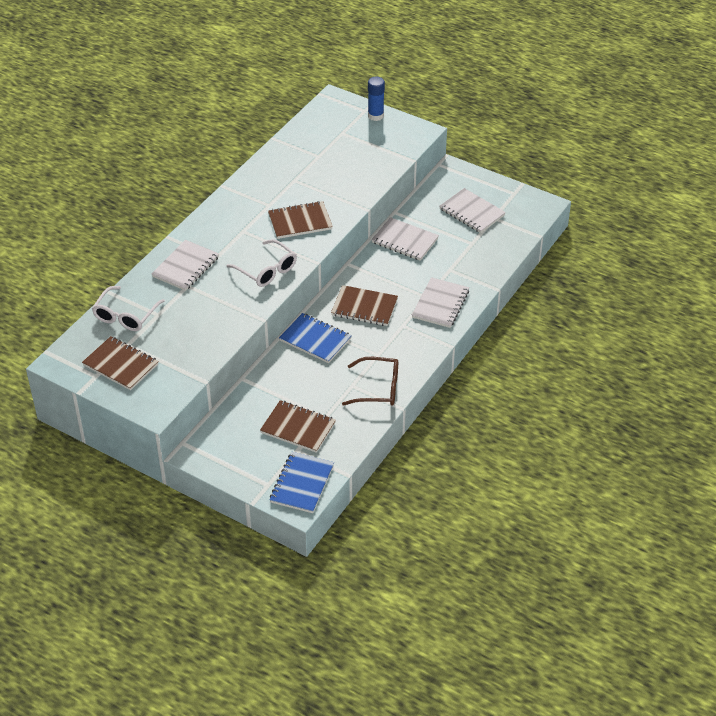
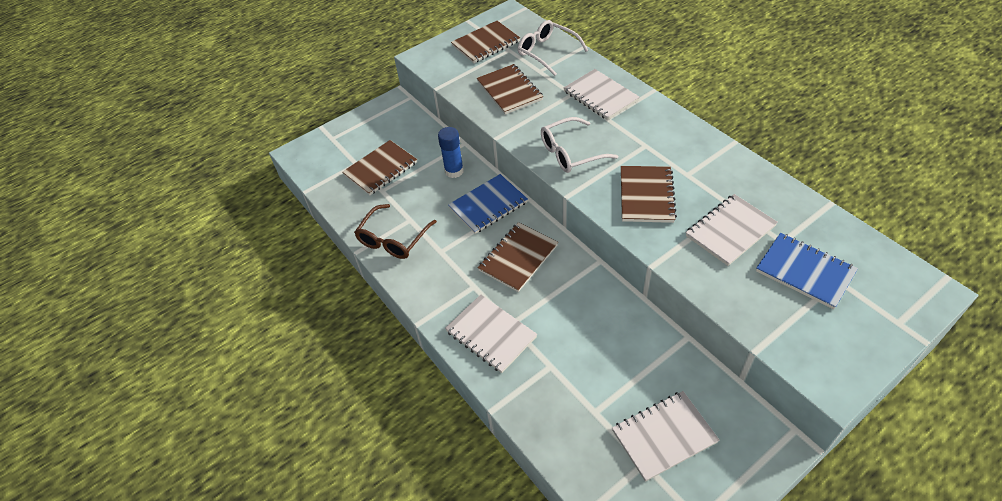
camera: 115 degrees right, 5 degrees up
blue notebook [269,452,334,513] -> blue notebook moved to [756,233,858,309]
blue glue stick [368,77,385,121] -> blue glue stick moved to [438,127,464,178]
white notebook [371,217,439,261] -> white notebook moved to [686,194,778,266]
none -> brown notebook [477,64,543,115]

